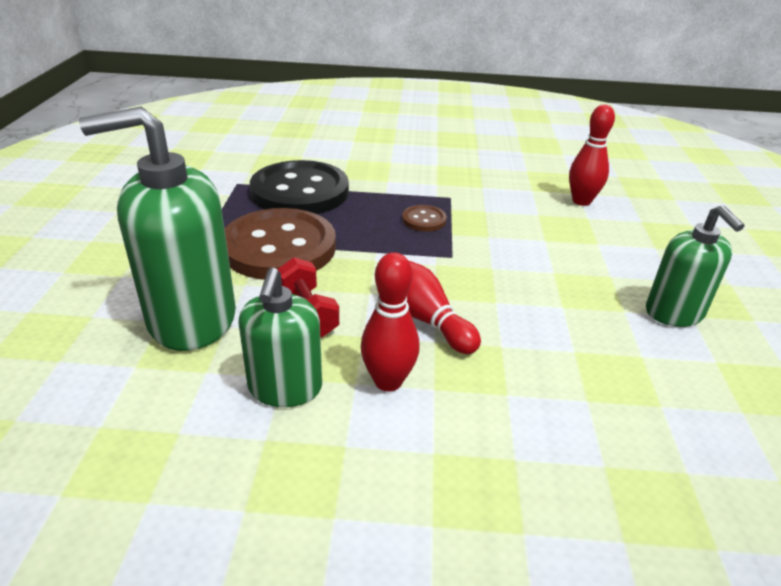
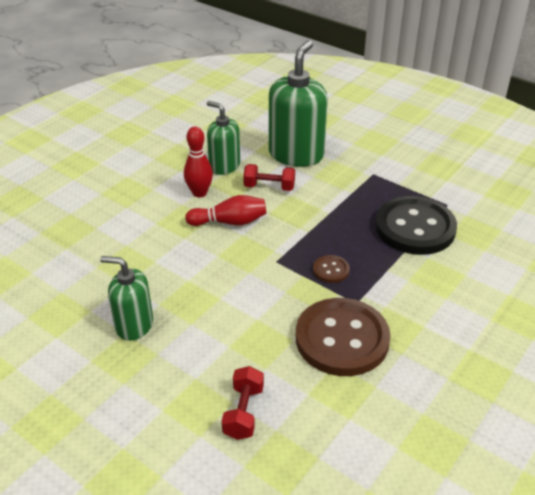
camera: 125 degrees right, 5 degrees up
brown button [224,208,336,280] -> brown button moved to [296,298,391,376]
red bowling pin [569,105,615,206] -> none
none -> red dumbbell [222,366,264,440]

